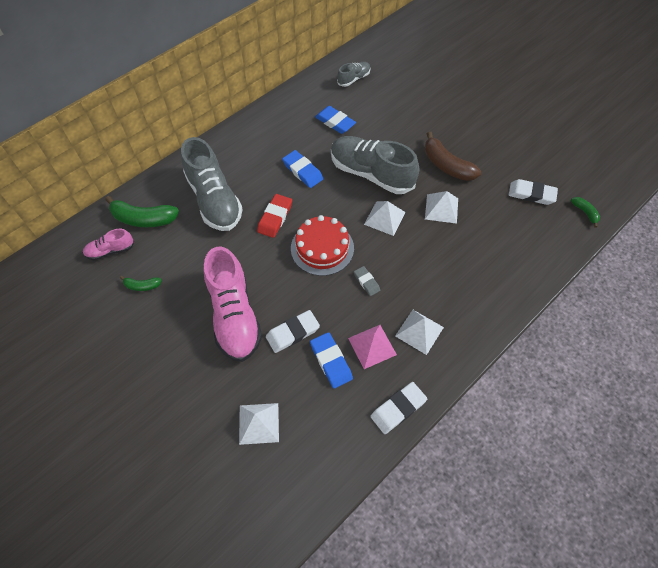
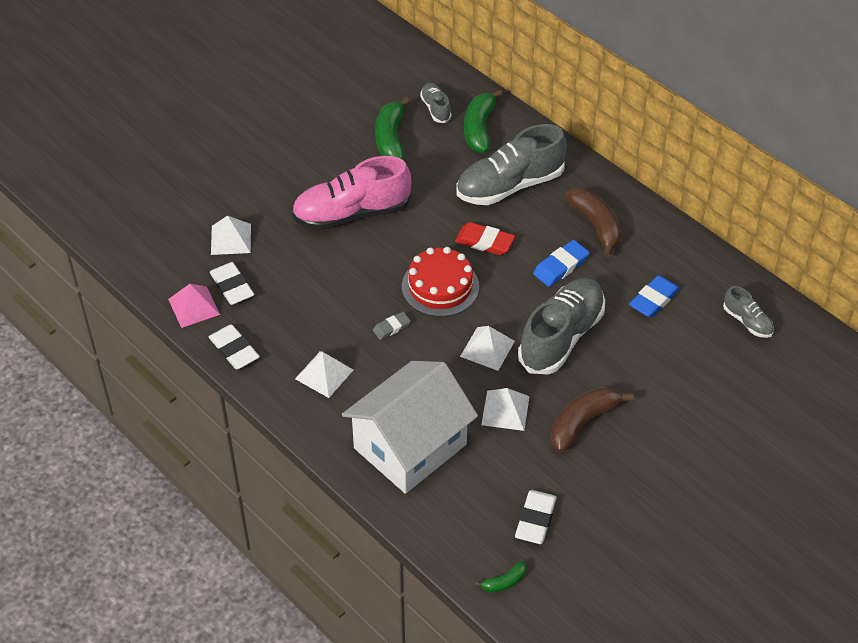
camera: 90 degrees right, 10 degrees down
pink shoe [83,229,135,260] -> grey shoe [420,83,452,123]
green banana [120,276,162,291] -> green banana [375,97,410,160], size x1.96
white eraser [266,310,320,353] -> white eraser moved to [210,262,254,305]
blue eraser [310,332,353,388] -> none
pink pyramid [348,325,397,369] -> pink pyramid moved to [168,284,220,328]
none -> white house [342,361,478,494]
none -> brown banana [564,188,621,257]

